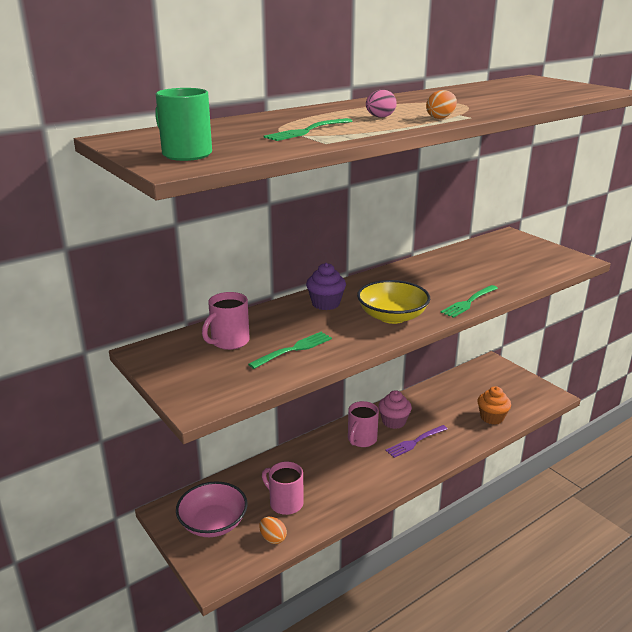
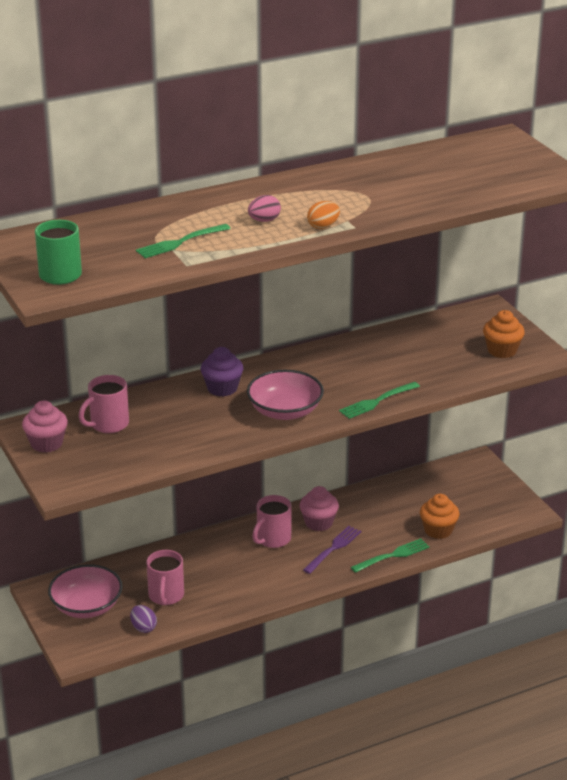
camera: 10 degrees right, 5 degrees up
green fork [248,332,332,369] -> green fork moved to [351,538,430,573]
orange egg [259,517,287,544] -> purple egg [130,605,157,633]
pink mug [262,462,304,515] -> pink mug turned 135 degrees counterclockwise [146,550,184,605]
yellow bowl [357,280,430,324] -> pink bowl [247,370,324,420]
purple fork [386,425,448,458] -> purple fork turned 150 degrees clockwise [303,526,361,574]
none -> pink cupcake [22,401,68,453]
none -> orange cupcake [483,310,525,358]

